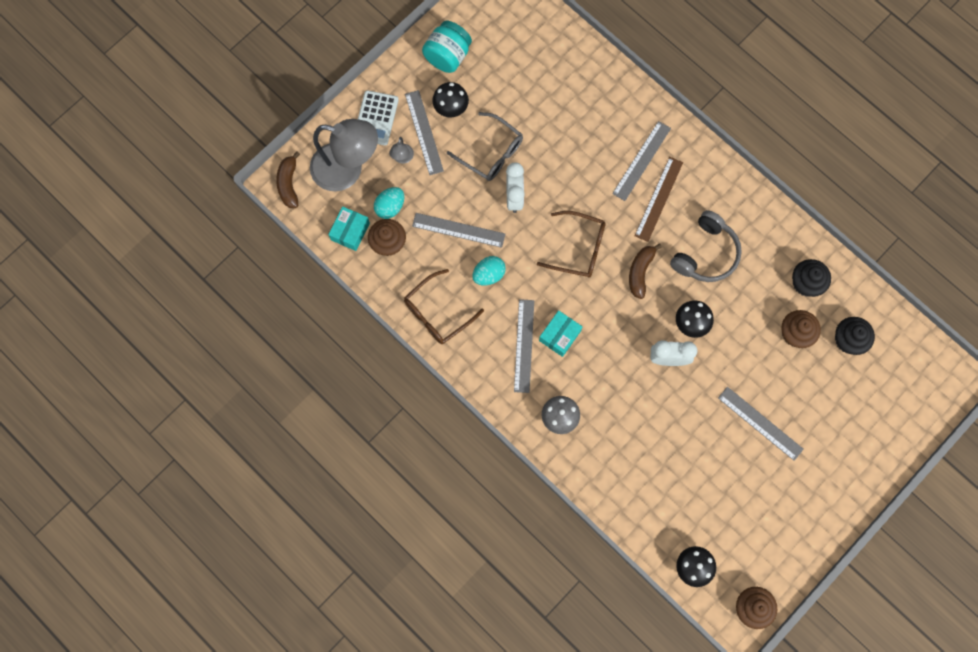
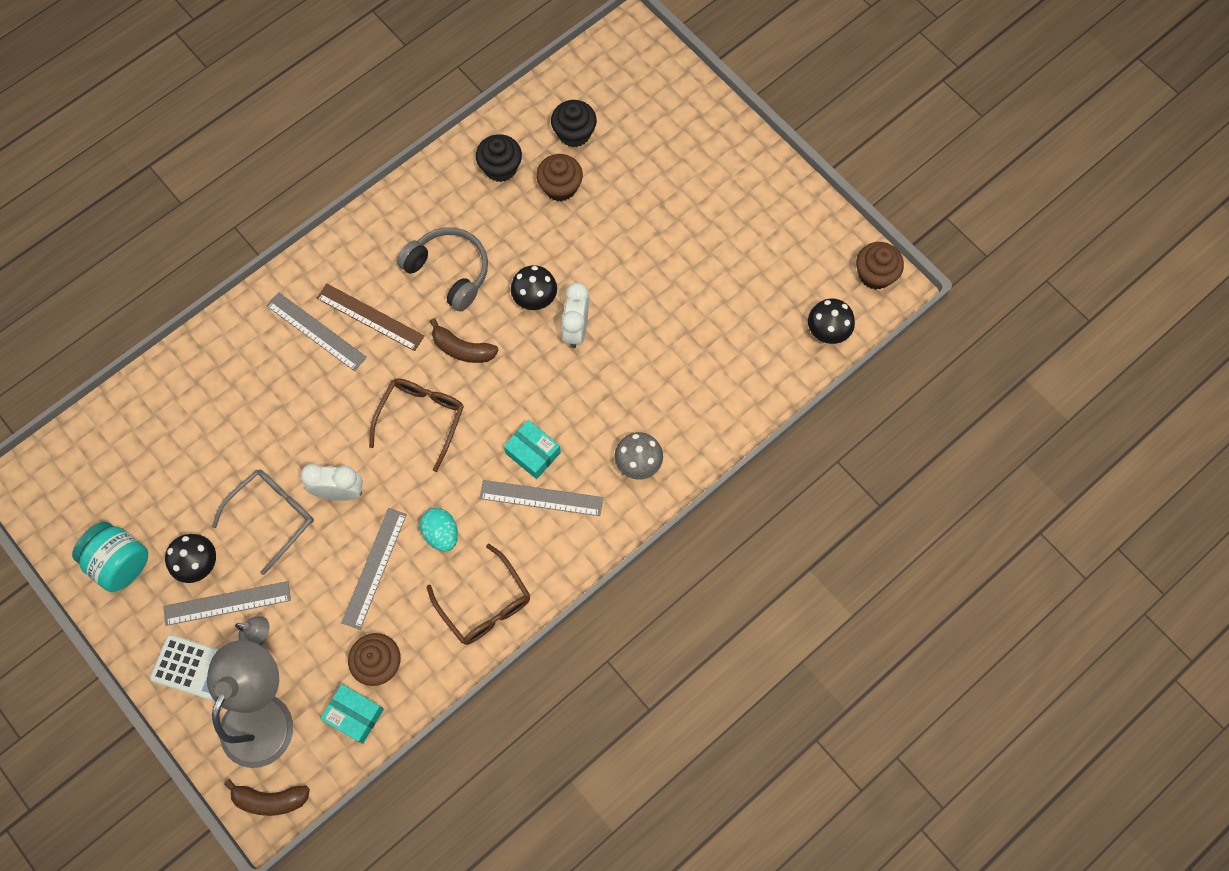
camera: 85 degrees left, 5 degrees down
turquoise egg [374,187,404,219] -> none
grey ruler [718,387,804,461] -> none

